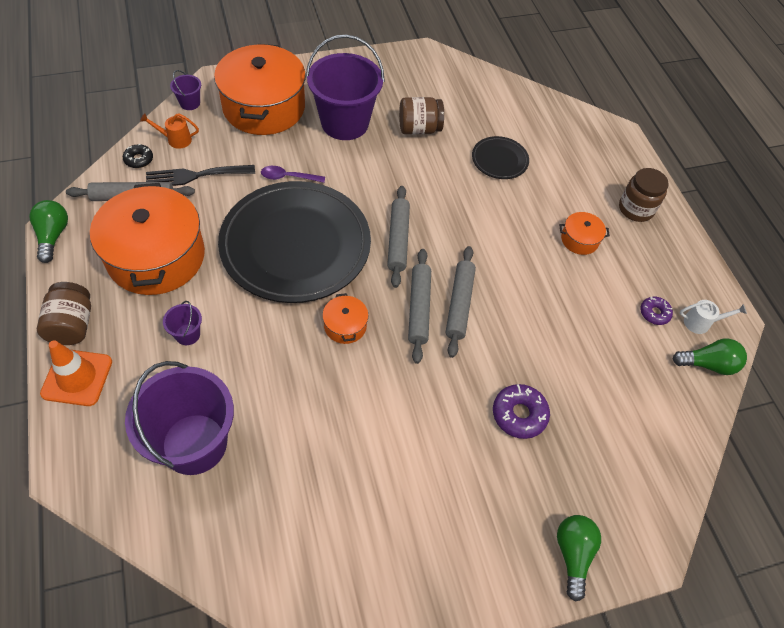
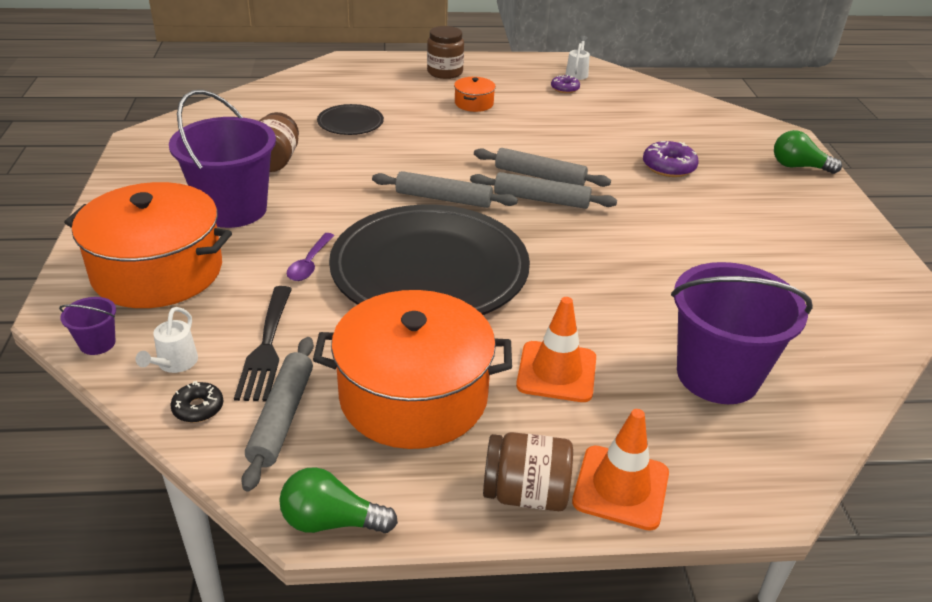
camera: 75 degrees left, 20 degrees down
orange watering can [140,113,199,149] -> white watering can [135,307,198,373]
purple bucket [163,301,202,345] -> orange traffic cone [516,297,596,402]
orange pot [322,293,368,344] -> none
green light bulb [673,339,747,375] -> none

